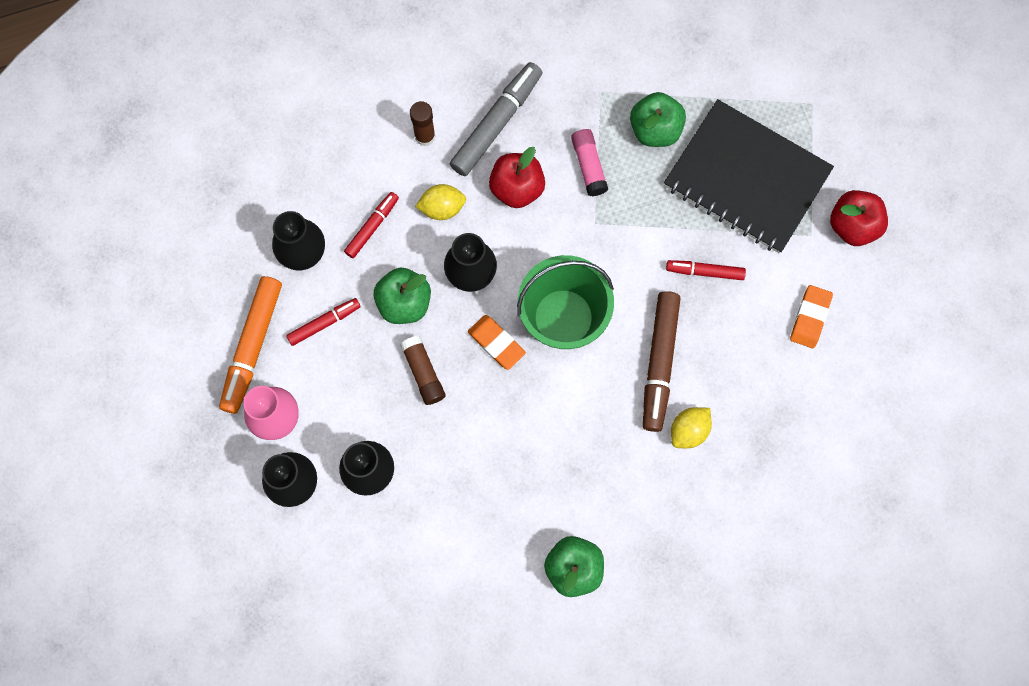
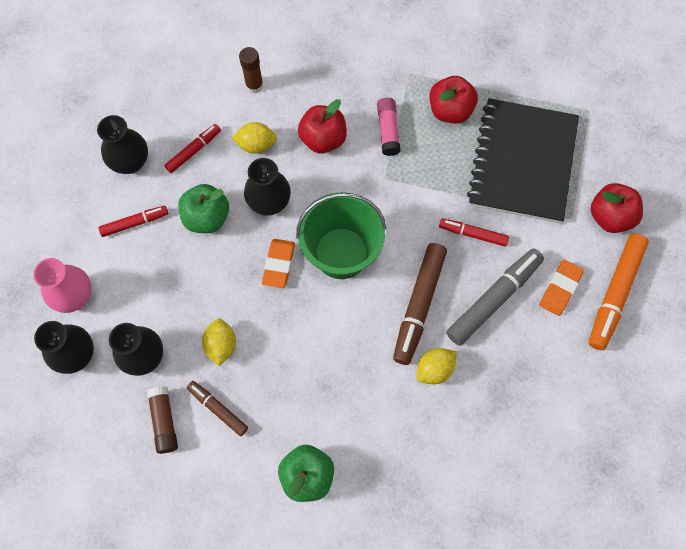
camera: 10 degrees right, 5 degrees down
orange marker [219,276,282,414] -> orange marker moved to [589,234,649,350]
brown glue stick [400,336,446,405] -> brown glue stick moved to [147,386,178,454]
grey marker [450,62,542,176] -> grey marker moved to [447,248,544,346]
orange eraser [468,315,526,370] -> orange eraser turned 45 degrees clockwise [262,239,295,288]
green apple [630,92,686,147] -> red apple [430,76,478,123]
black notebook [664,99,834,253] -> black notebook turned 60 degrees clockwise [467,98,579,223]
none -> brown marker [187,381,248,436]
none -> yellow lemon [202,319,236,366]

